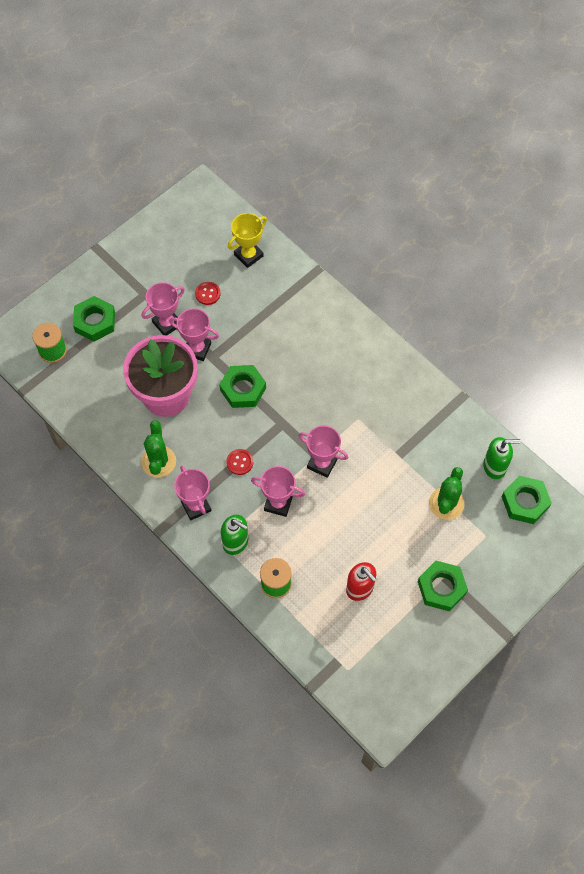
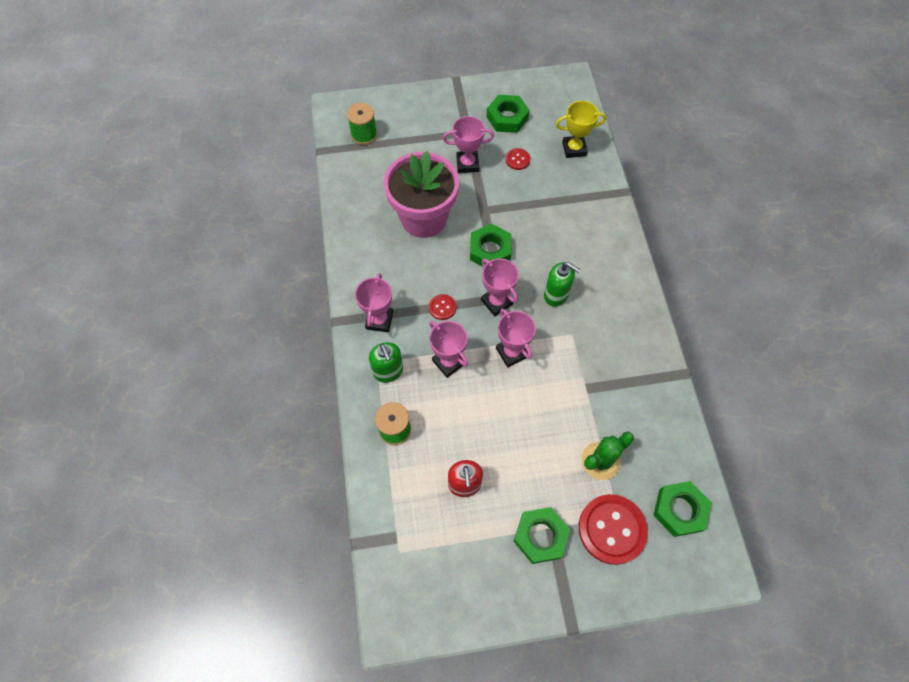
camera: 35 degrees right, 0 degrees up
green nut [73,296,115,341] -> green nut moved to [487,95,530,133]
green cactus [141,420,176,477] -> none
pink trophy [169,308,219,361] -> pink trophy moved to [481,258,519,316]
green soap dispenser [483,437,521,479] -> green soap dispenser moved to [544,262,581,307]
none -> red button [579,494,648,565]

